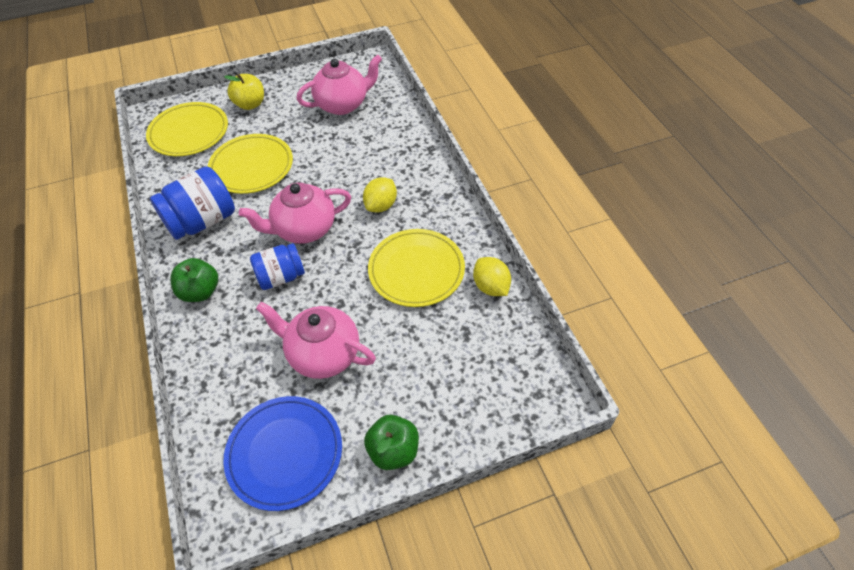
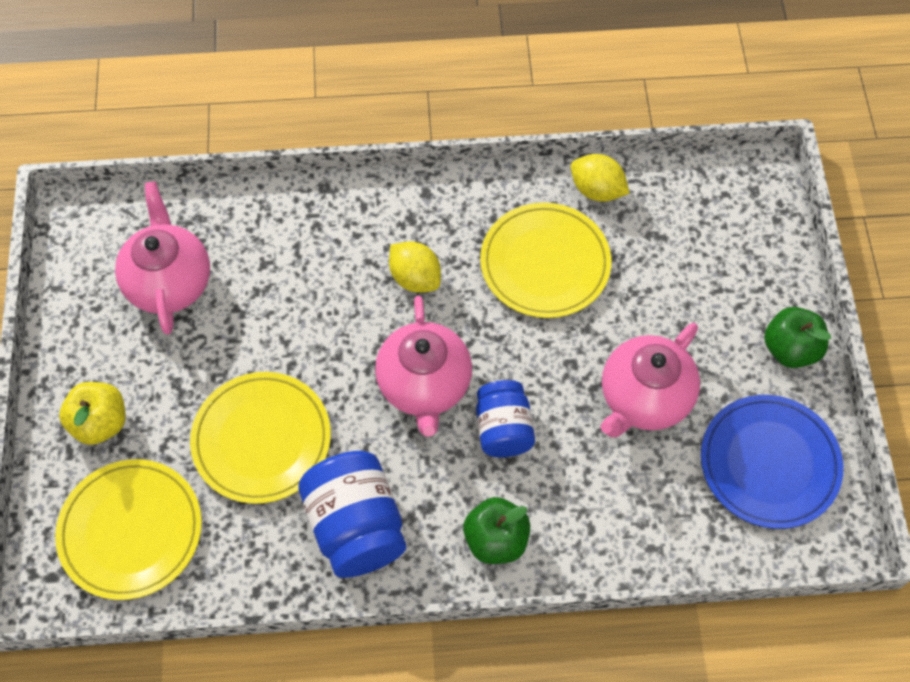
camera: 75 degrees left, 10 degrees up
yellow lemon [473,257,511,296] -> yellow lemon turned 45 degrees clockwise [571,154,630,202]

